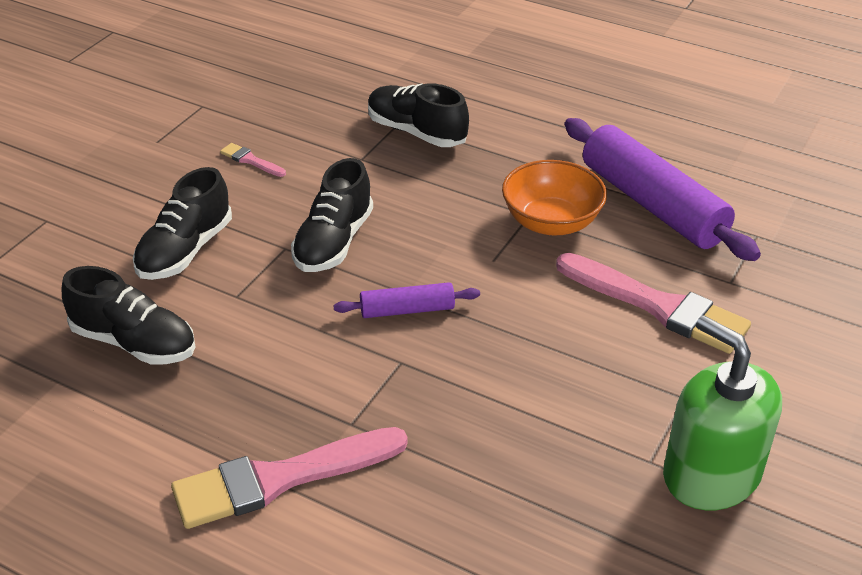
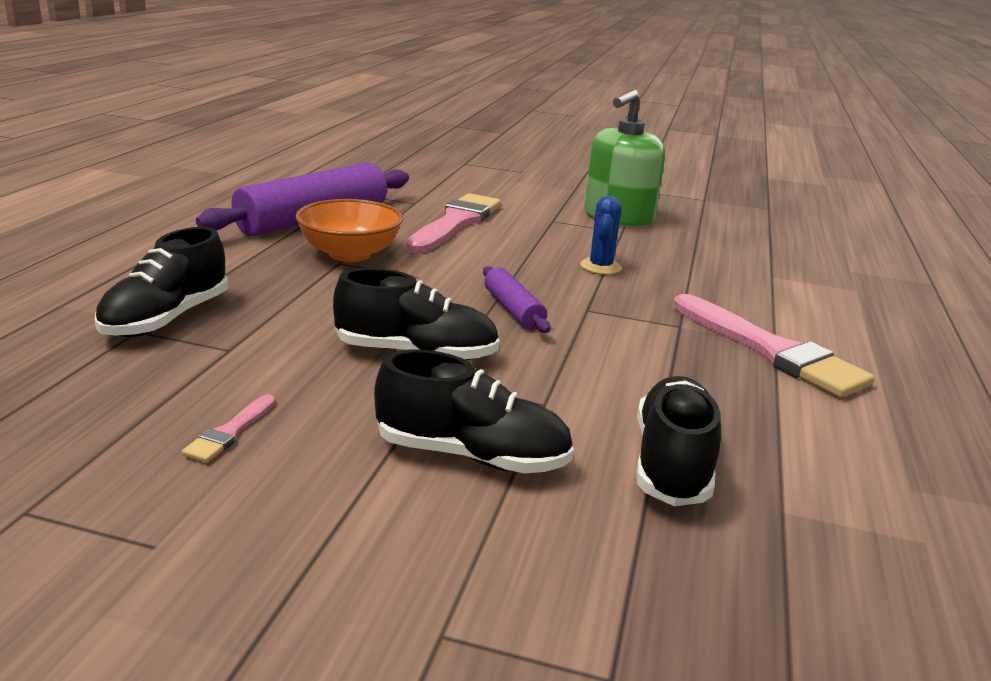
camera: 105 degrees left, 15 degrees down
none -> blue cactus [580,196,622,275]

